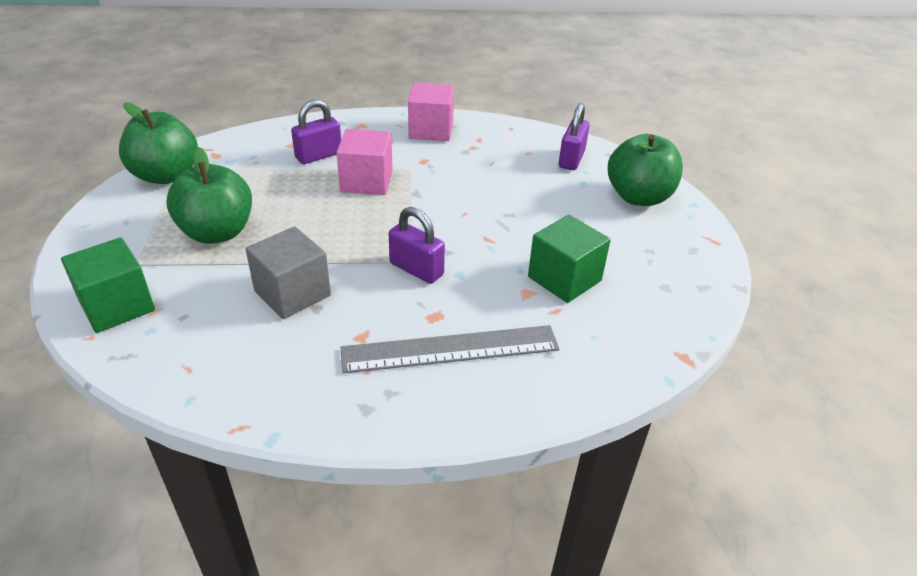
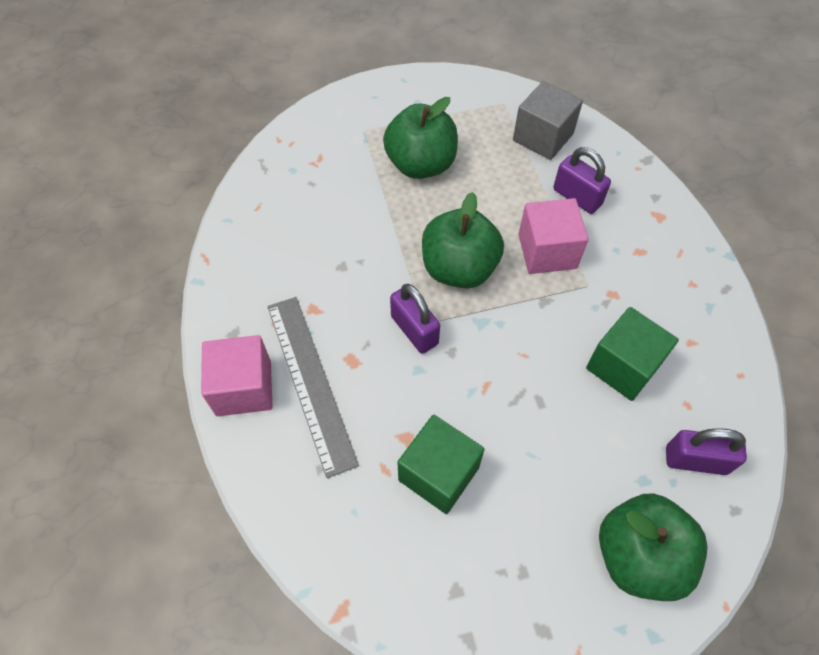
camera: 80 degrees right, 20 degrees up
green cube [61,237,155,333] -> green cube moved to [586,307,679,401]
green apple [119,103,198,184] -> green apple moved to [422,192,504,288]
grey cube [246,227,331,319] -> grey cube moved to [513,81,583,160]
purple padlock [389,207,445,284] -> purple padlock turned 60 degrees counterclockwise [390,284,440,354]
pink cube [408,82,454,141] -> pink cube moved to [201,335,273,416]

